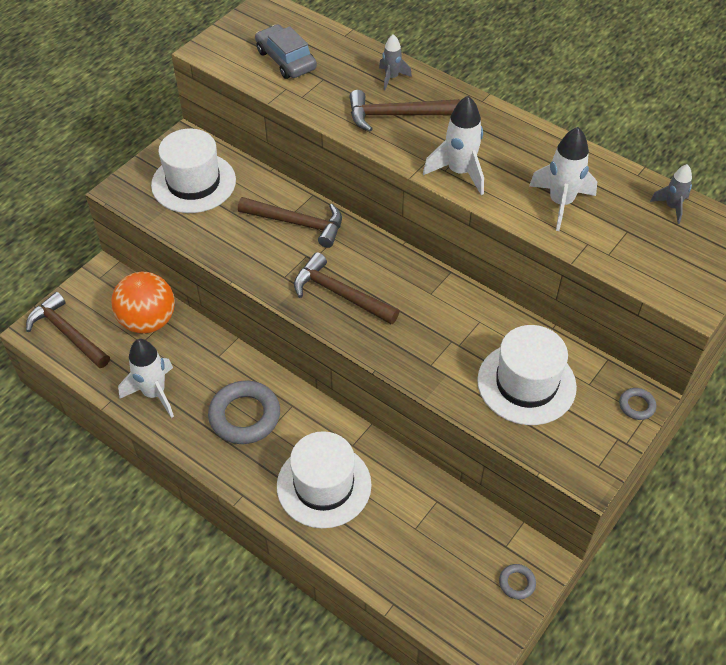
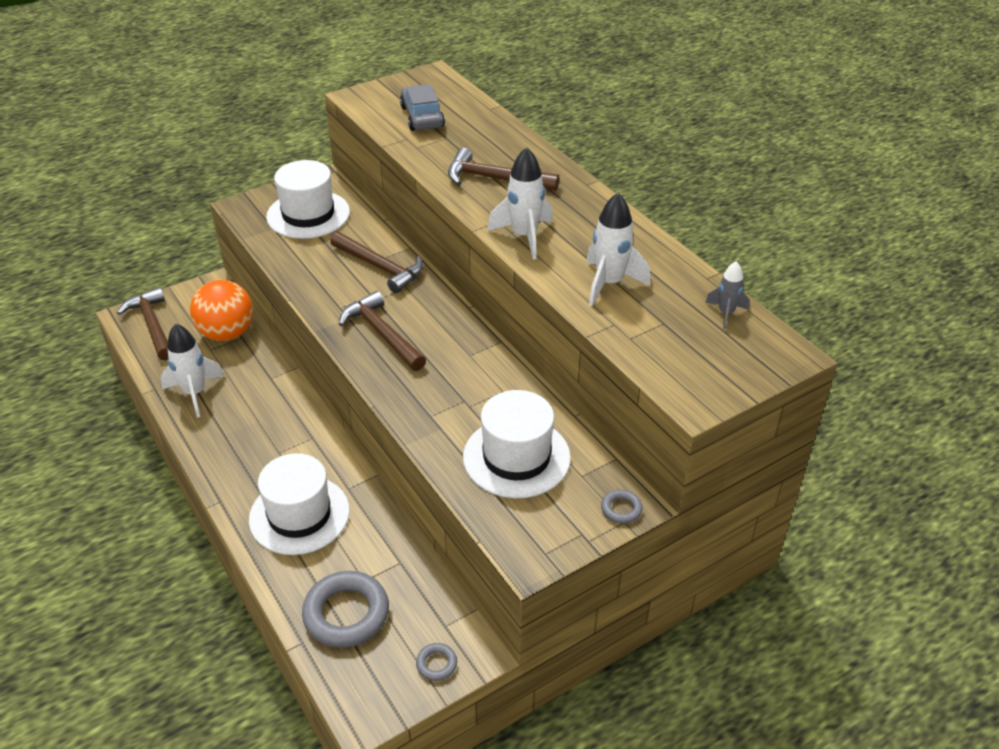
camera: 20 degrees right, 10 degrees down
grey ring [208,381,280,444] -> grey ring moved to [302,571,389,648]
grey rocket [379,34,412,90] -> none

